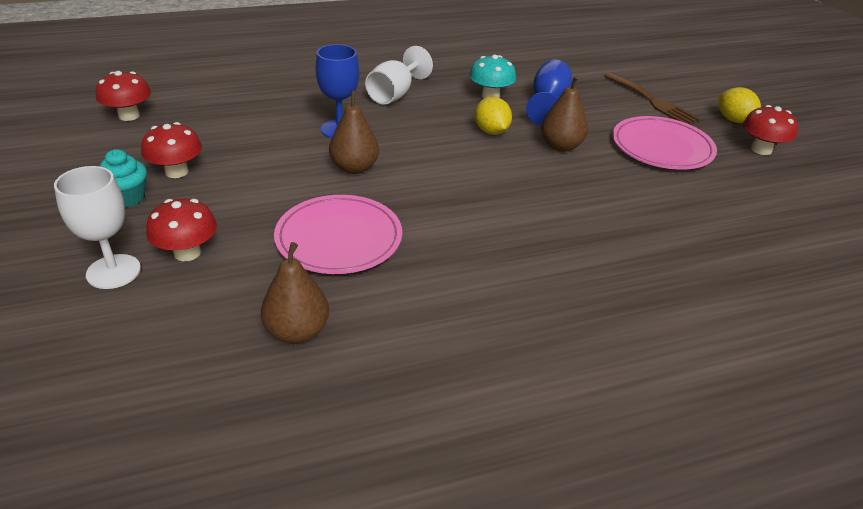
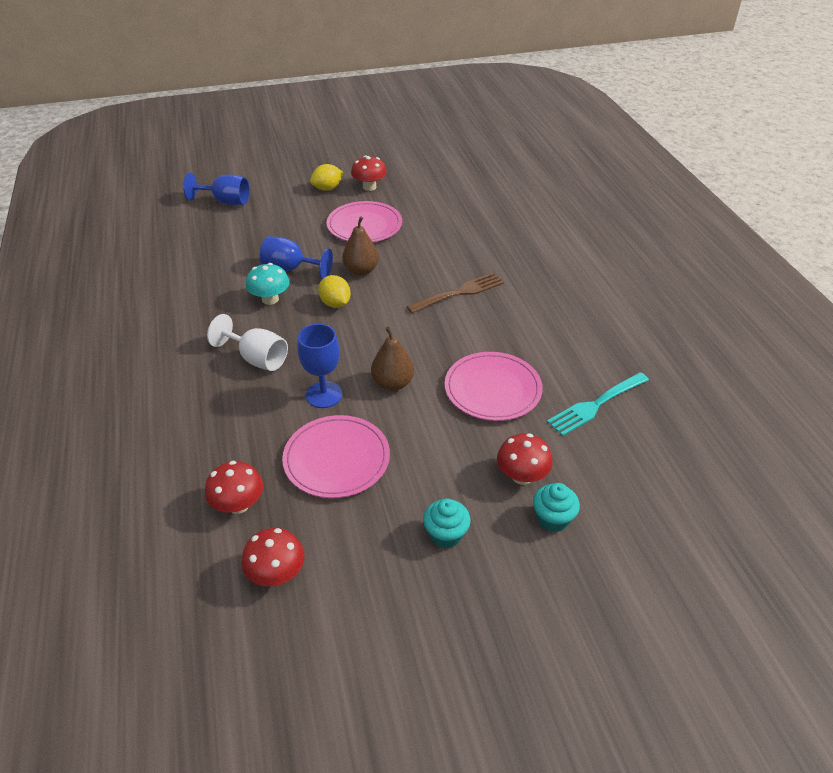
camera: 85 degrees left, 5 degrees up
white goblet [54,166,141,289] -> turquoise cupcake [533,483,580,532]
red mushroom [141,122,202,178] -> red mushroom moved to [205,461,263,514]
brown pear [261,242,329,344] -> turquoise fork [547,372,649,436]
yellow lemon [475,97,512,135] -> yellow lemon turned 75 degrees clockwise [318,275,351,308]
brown fork [604,72,700,124] -> brown fork moved to [406,272,504,313]
none -> blue goblet [183,173,250,205]
none -> pink plate [282,415,390,498]

